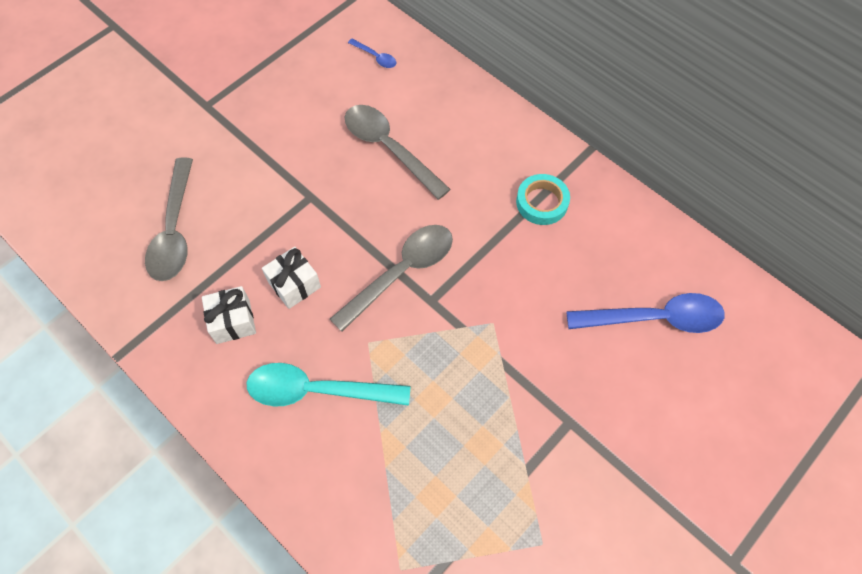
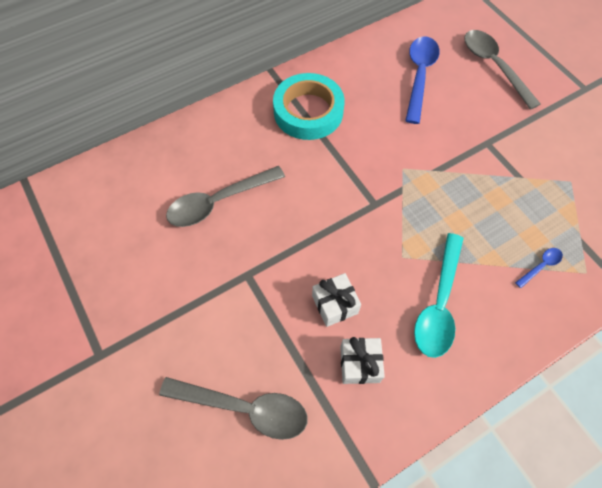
camera: 75 degrees left, 0 degrees up
grey spoon [330,225,453,332] -> grey spoon moved to [464,30,541,110]
blue spoon [348,39,396,68] -> blue spoon moved to [515,248,563,288]
turquoise tape [516,174,570,225] -> turquoise tape [273,73,345,140], size x1.70

